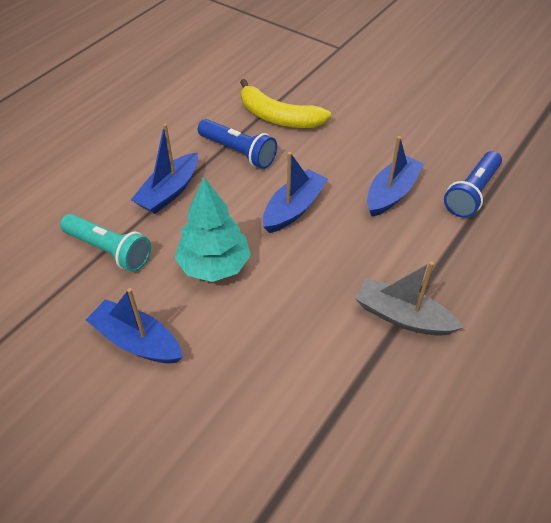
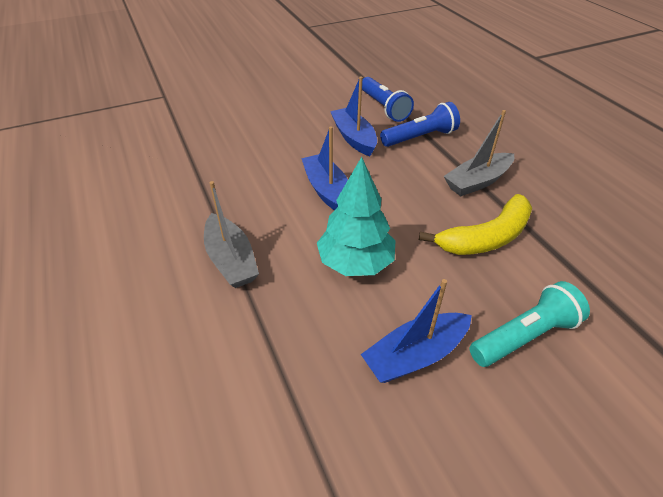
camera: 60 degrees left, 5 degrees down
turquoise flashlight [60,214,151,272] -> turquoise flashlight moved to [469,281,590,367]
blue boat [131,124,198,214] -> grey boat [204,181,259,288]
blue flashlight [198,119,277,169] -> blue flashlight moved to [380,102,460,147]
yellow banana [240,79,331,128] -> yellow banana moved to [419,194,532,255]

